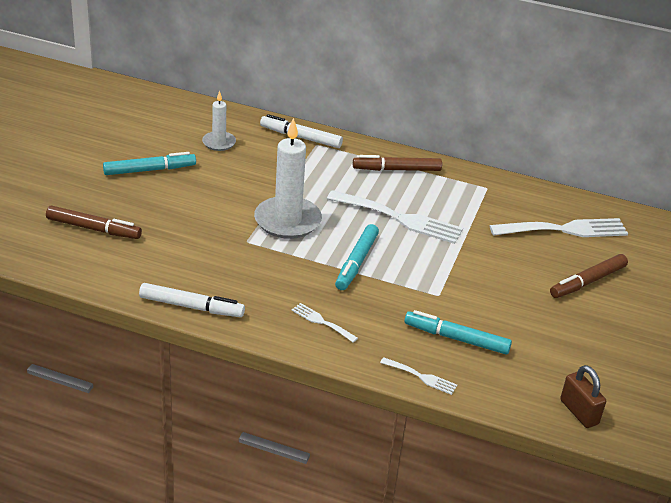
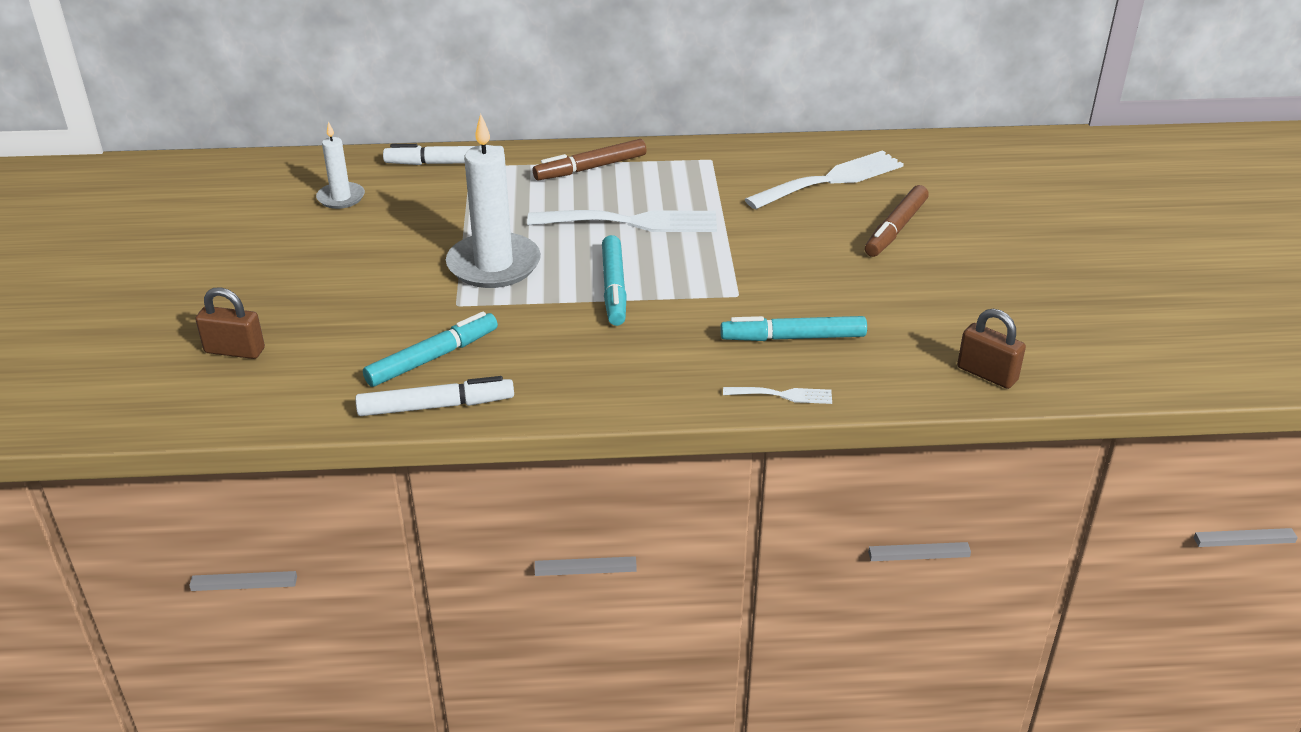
camera: 20 degrees left, 0 degrees up
brown marker [46,206,142,239] -> brown padlock [195,287,265,359]
turquoise marker [103,152,196,175] -> turquoise marker moved to [363,312,498,387]
white fork [291,303,358,343] -> none

